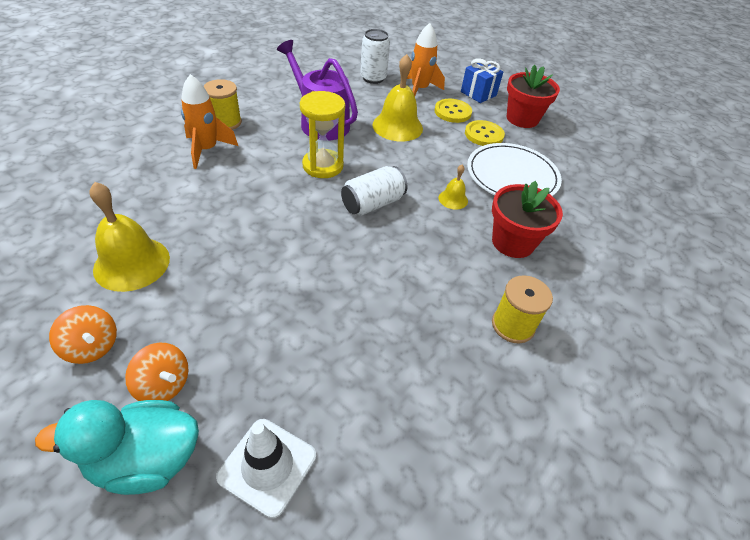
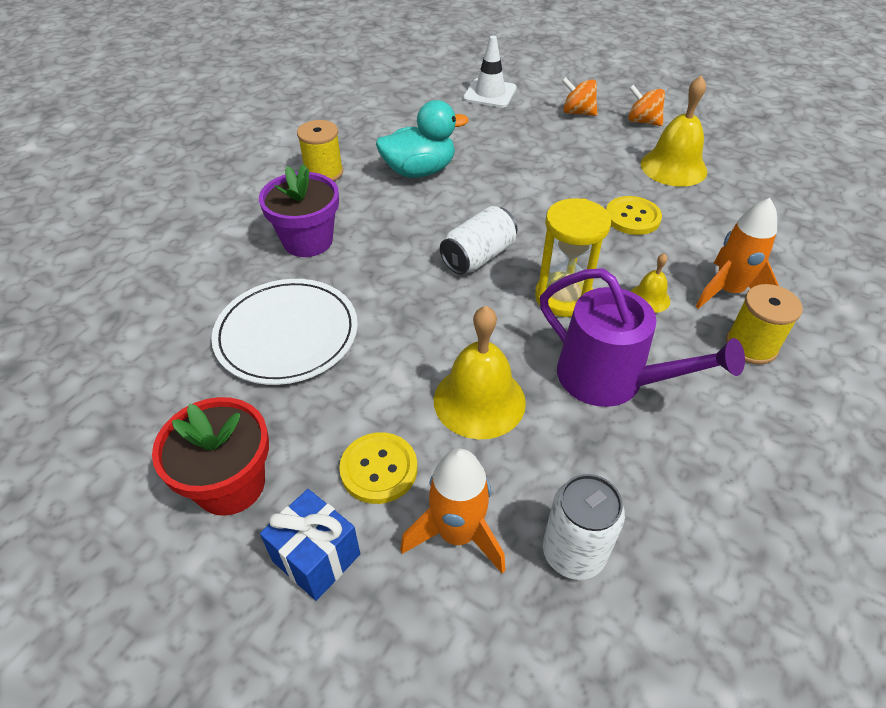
camera: 175 degrees right, 0 degrees up
turquoise duck [35,400,199,495] -> turquoise duck moved to [376,100,469,178]
yellow bell [439,164,468,209] -> yellow bell moved to [630,253,670,313]
yellow button [465,120,505,146] -> yellow button moved to [606,196,662,235]
red flower pot [492,181,563,258] -> purple flower pot [259,164,339,257]

